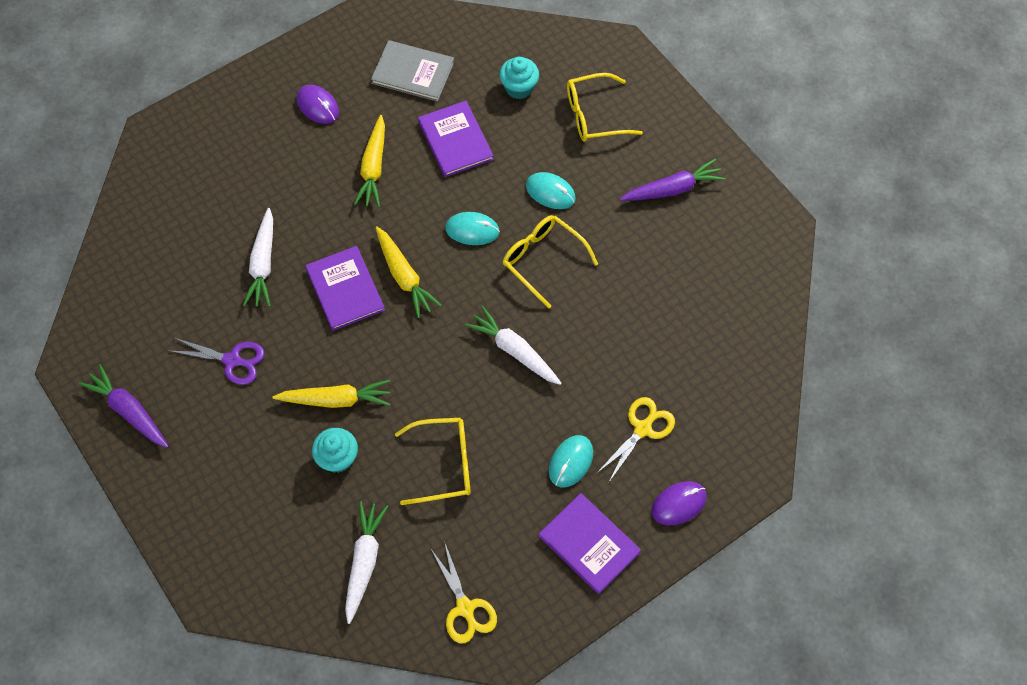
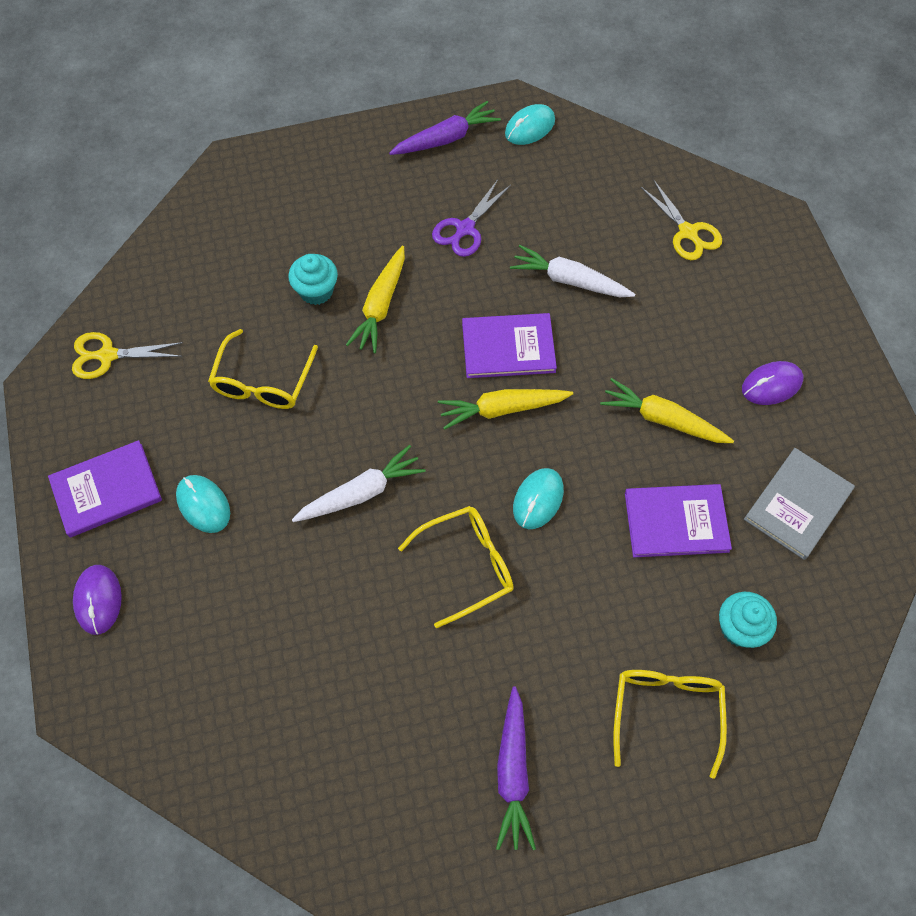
camera: 110 degrees right, 0 degrees up
white carrot [345,501,388,624] -> none
turquoise mouse [526,172,576,209] -> turquoise mouse moved to [505,104,555,145]
yellow scissors [596,397,675,482] -> yellow scissors moved to [641,180,722,260]

